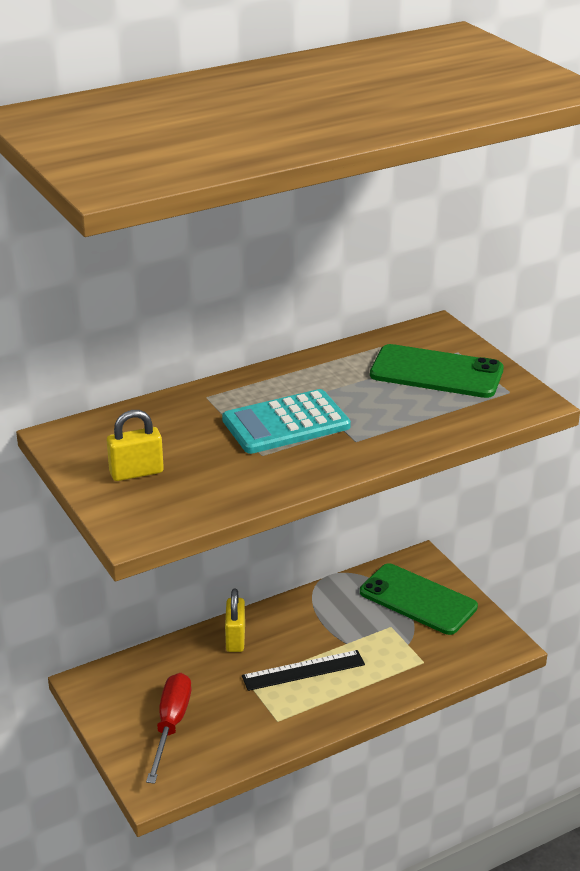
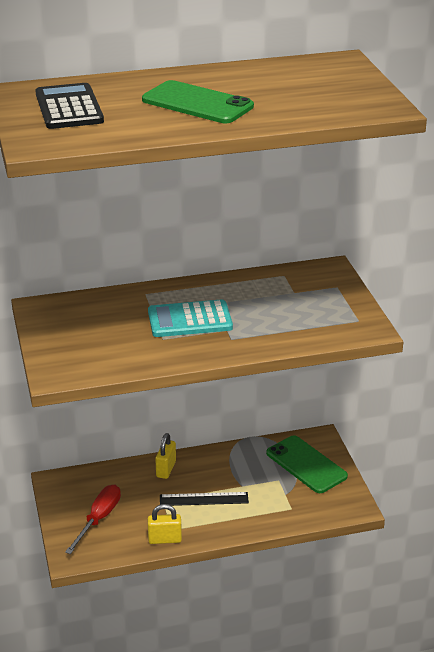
camera: 15 degrees right, 0 degrees up
yellow padlock [107,410,164,481] -> yellow padlock moved to [148,504,182,544]
green phone [370,344,504,398] -> green phone moved to [142,80,254,123]
none -> black calculator [35,83,104,129]

